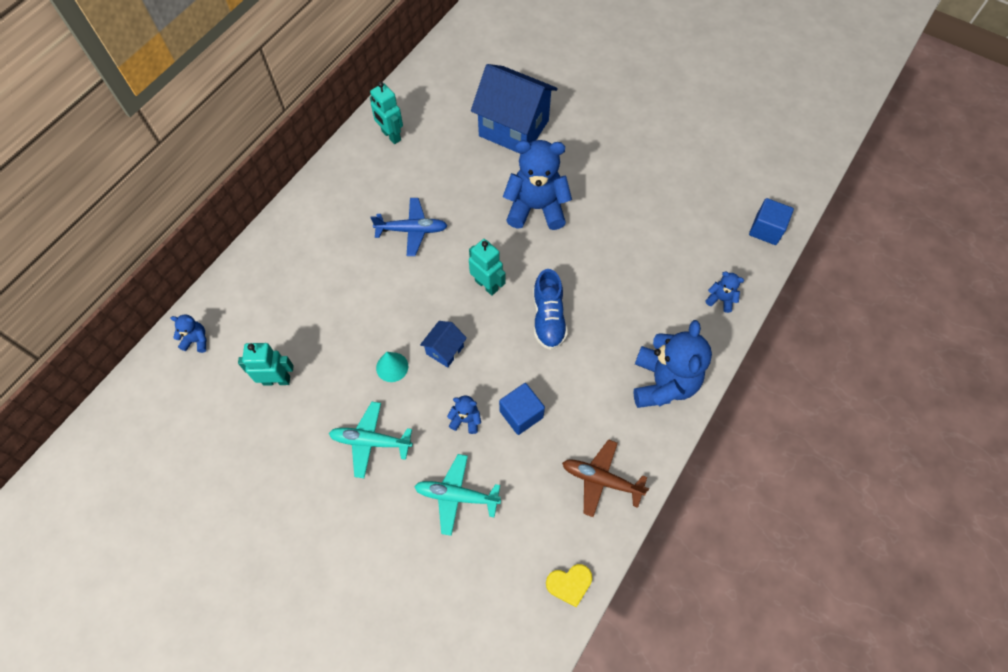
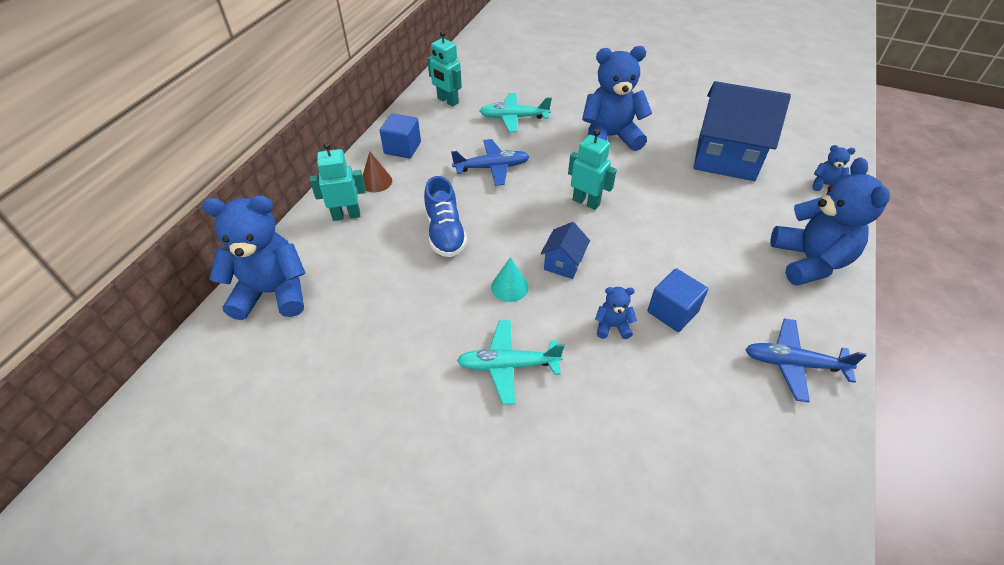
camera: 10 degrees left, 15 degrees down
blue teddy bear [170,315,207,353] -> blue teddy bear [202,195,305,320], size x2.25
turquoise robot [238,343,294,386] -> turquoise robot moved to [310,142,366,221]
turquoise plane [414,454,501,536] -> turquoise plane moved to [480,93,552,132]
blue house [471,64,558,154] -> blue house moved to [694,81,791,181]
blue shoe [533,269,568,350] -> blue shoe moved to [424,176,467,257]
yellow heart [546,564,592,607] -> none
brown plane [562,439,649,517] -> blue plane [745,318,867,402]
blue cube [749,198,794,245] -> blue cube moved to [379,113,421,158]
none -> brown cone [362,152,392,192]

